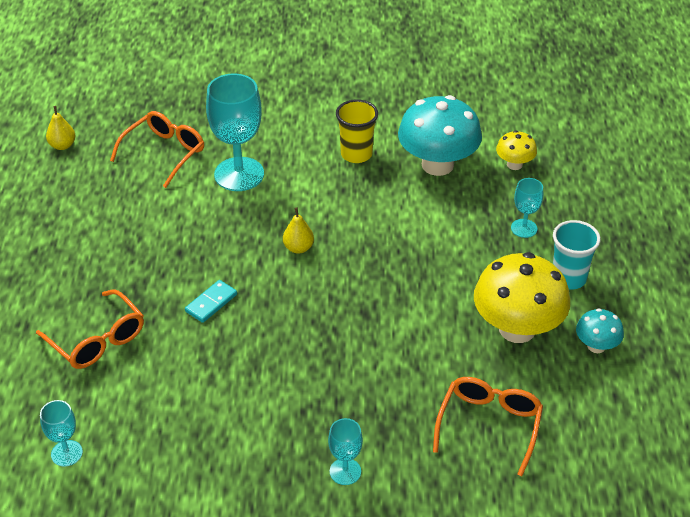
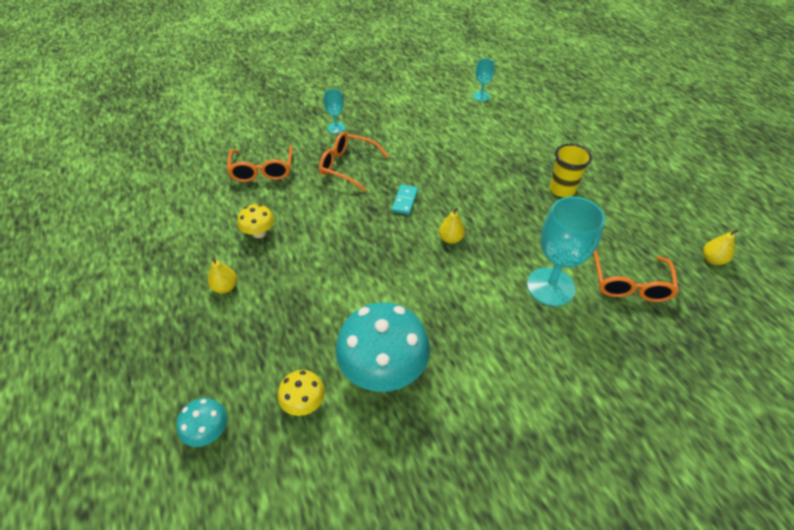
camera: 155 degrees right, 5 degrees up
orange glasses [36,289,144,369] -> orange glasses moved to [319,132,389,192]
turquoise domino [185,280,237,323] -> turquoise domino moved to [392,184,418,215]
yellow cup [336,99,378,163] -> yellow cup moved to [549,144,592,197]
yellow mushroom [474,252,570,343] -> yellow mushroom [237,204,274,238], size x0.49
turquoise goblet [511,178,543,238] -> none
turquoise cup [553,220,601,290] -> yellow pear [208,258,237,293]
turquoise mushroom [576,308,624,353] -> turquoise mushroom moved to [176,398,227,447]

